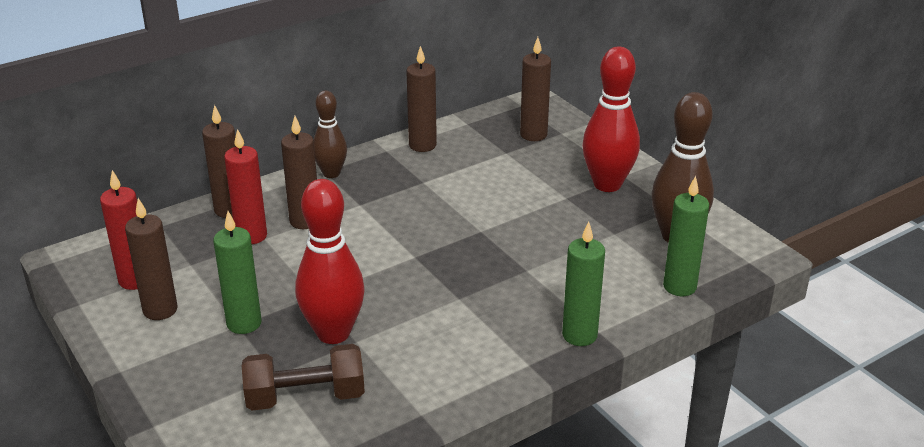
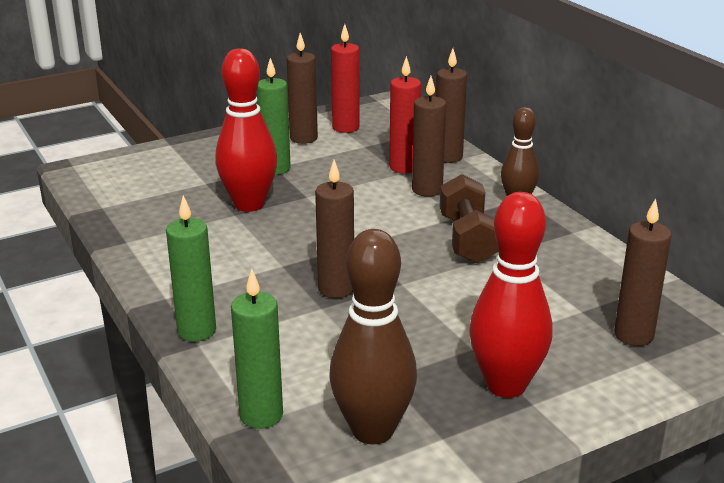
camera: 95 degrees right, 5 degrees down
brown dumbbell [242,344,365,411] -> brown dumbbell moved to [440,174,499,264]
brown candle [406,46,437,152] -> brown candle moved to [315,160,354,298]

